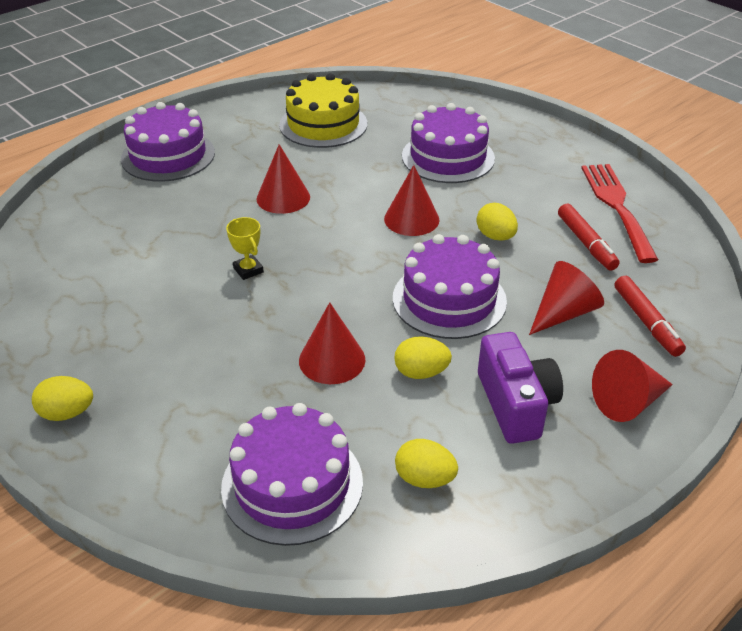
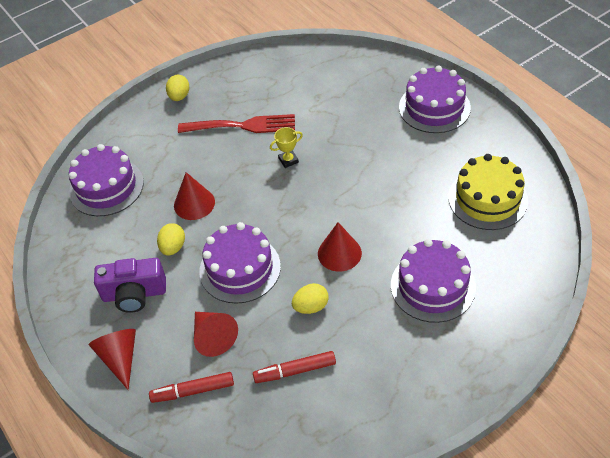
camera: 100 degrees right, 10 degrees up
red cone [257,144,310,214] -> none
yellow egg [395,439,458,488] -> none
red fork [581,164,658,263] -> red fork moved to [178,114,295,133]

